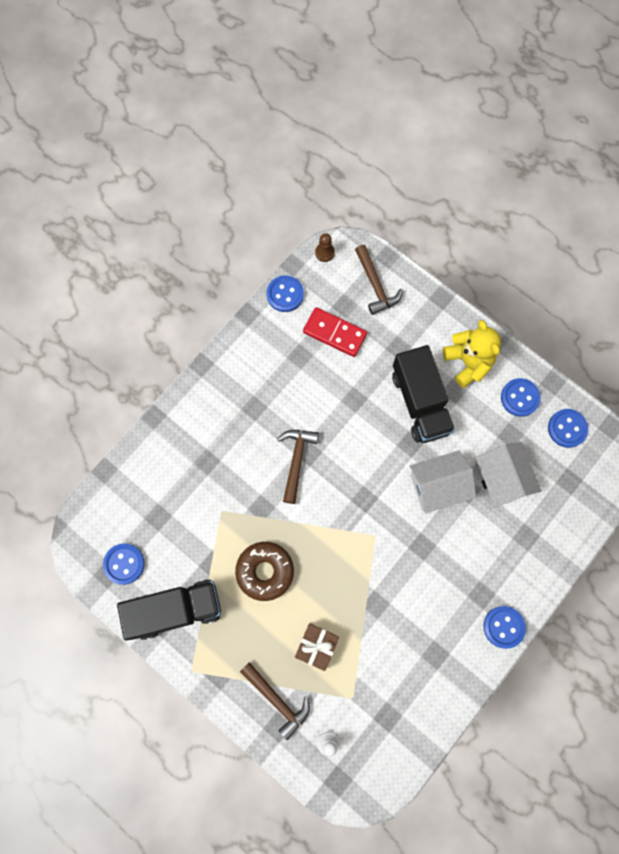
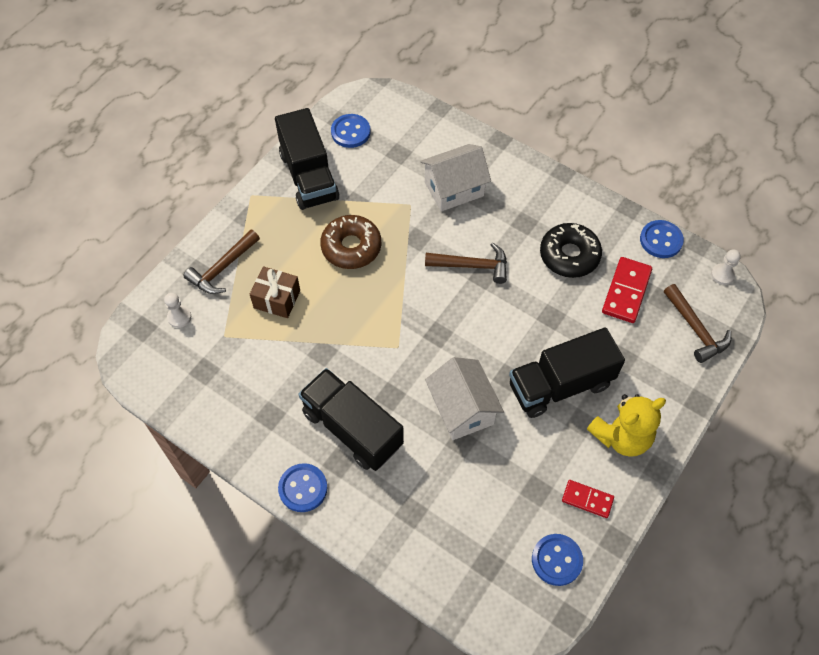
camera: 85 degrees right, 15 degrees down
brown pawn [315,233,335,262] -> white pawn [711,249,741,285]
brown hammer [355,245,403,315] -> brown hammer turned 90 degrees counterclockwise [664,284,731,363]
white house [476,442,542,507] -> white house moved to [420,144,491,212]
blue button [501,378,541,417] -> red domino [562,480,614,518]
none -> black truck [298,368,404,471]
none -> black donut [540,223,602,278]

